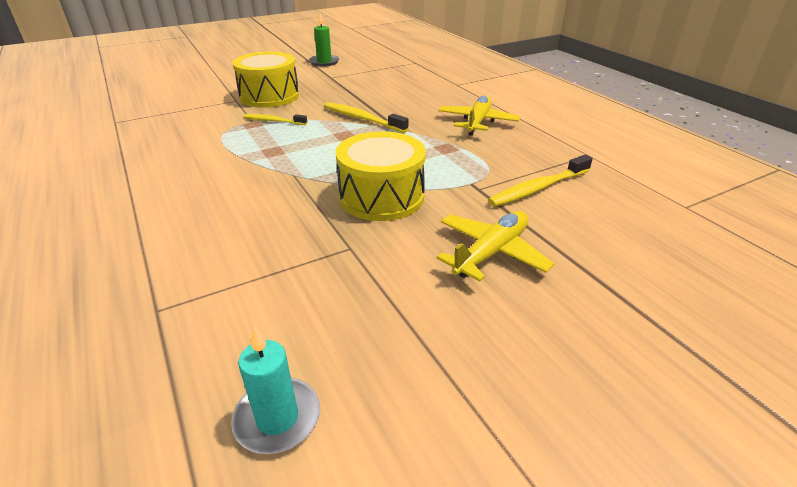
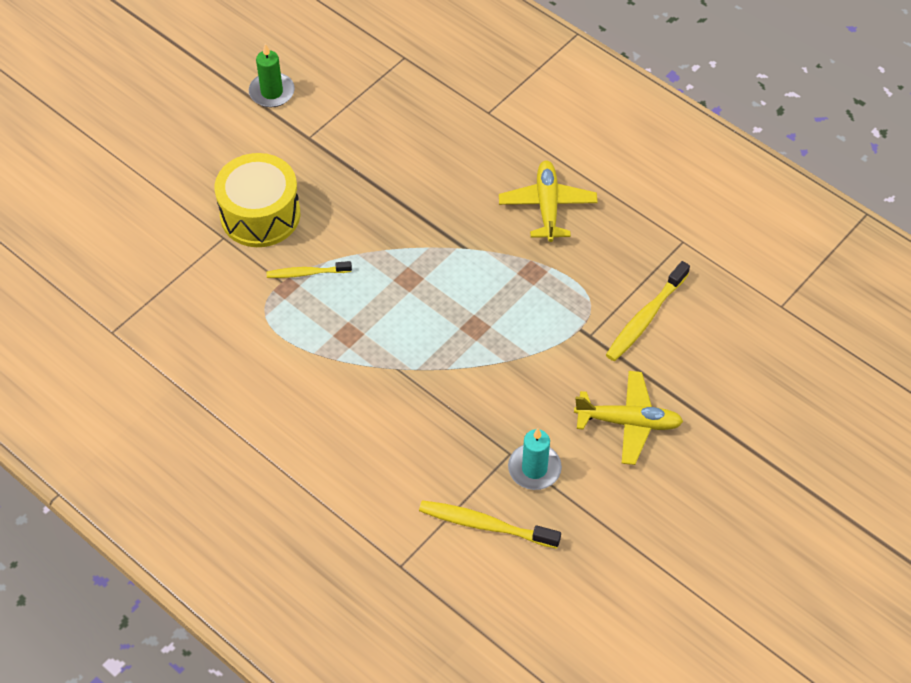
camera: 20 degrees left, 20 degrees up
turquoise candle [231,327,320,454] -> turquoise candle moved to [508,428,562,490]
yellow toothbrush [324,102,409,133] -> yellow toothbrush moved to [419,500,561,549]
yellow drum [336,131,426,221] -> none
yellow plane [436,211,554,282] -> yellow plane turned 75 degrees clockwise [574,371,684,465]

